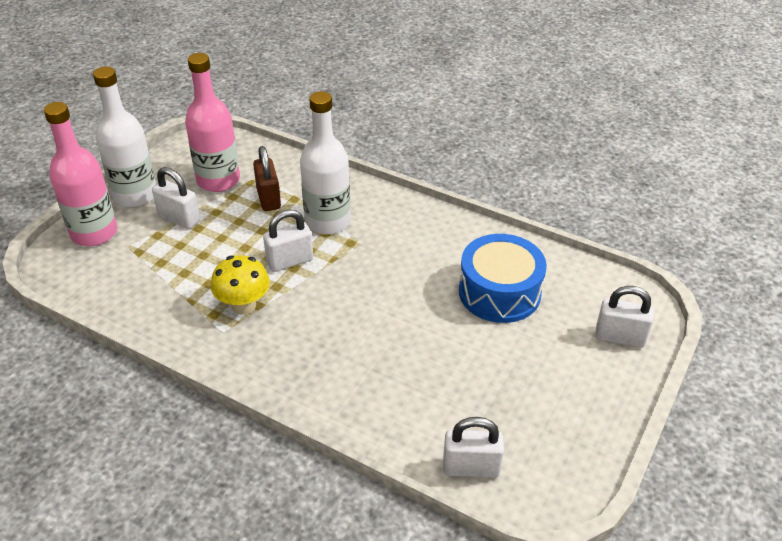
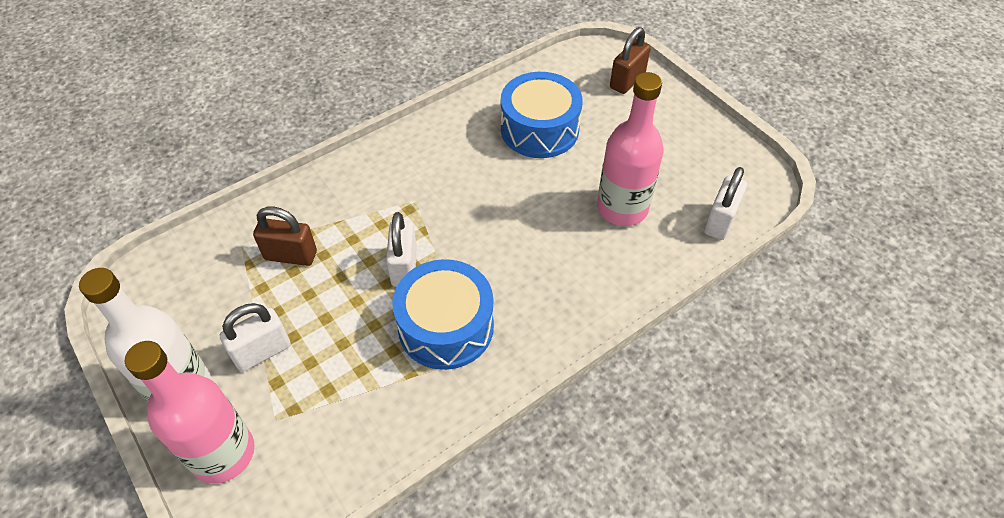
camera: 65 degrees left, 10 degrees up
pink bottle [185,53,240,192] -> pink bottle moved to [597,72,664,226]
yellow mushroom [211,255,270,315] -> blue drum [392,259,494,370]
white bottle [300,91,350,234] -> none
white padlock [595,286,654,347] -> brown padlock [610,27,651,94]

